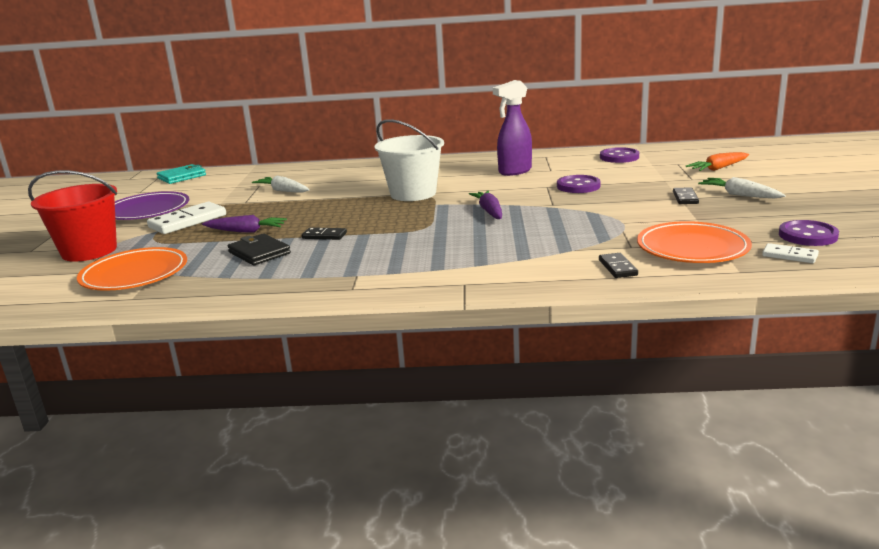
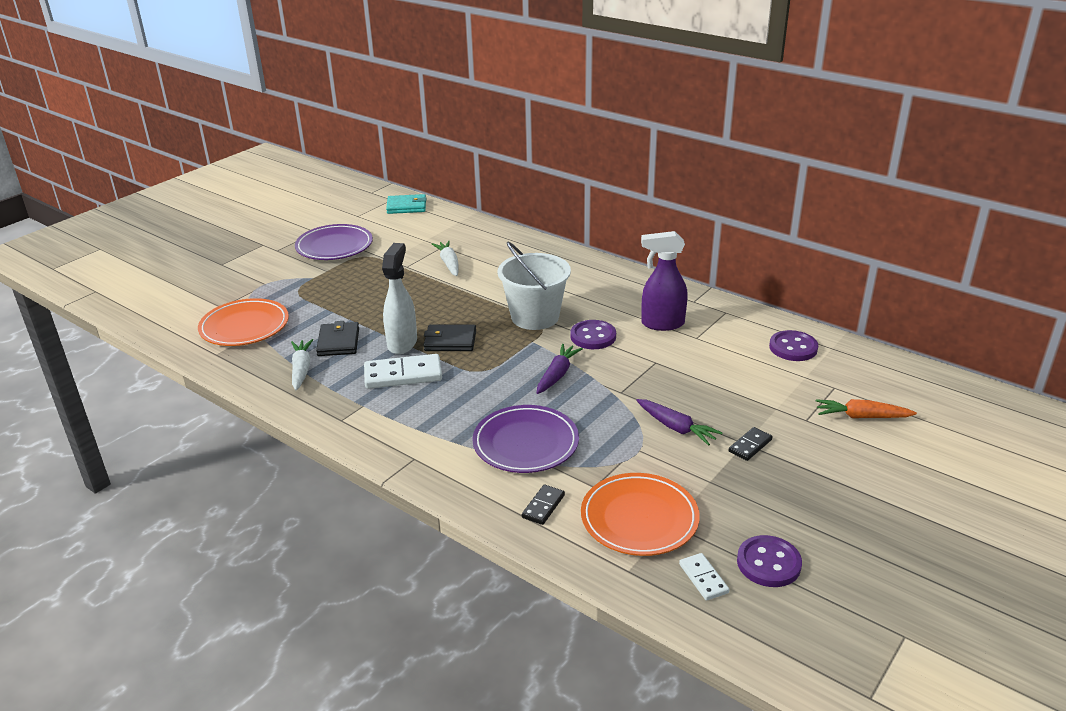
camera: 35 degrees right, 10 degrees up
red bucket [28,170,117,262] -> none
white domino [147,202,226,234] -> white domino moved to [364,354,442,389]
purple carrot [202,215,287,233] -> purple carrot moved to [636,399,723,446]
black domino [302,227,347,240] -> white spray bottle [382,243,417,354]
purple button [557,175,601,193] -> purple button moved to [570,320,616,349]
white carrot [698,177,786,198] -> white carrot moved to [291,339,313,390]
none -> black wallet [423,324,476,351]
none -> purple plate [472,405,579,473]

